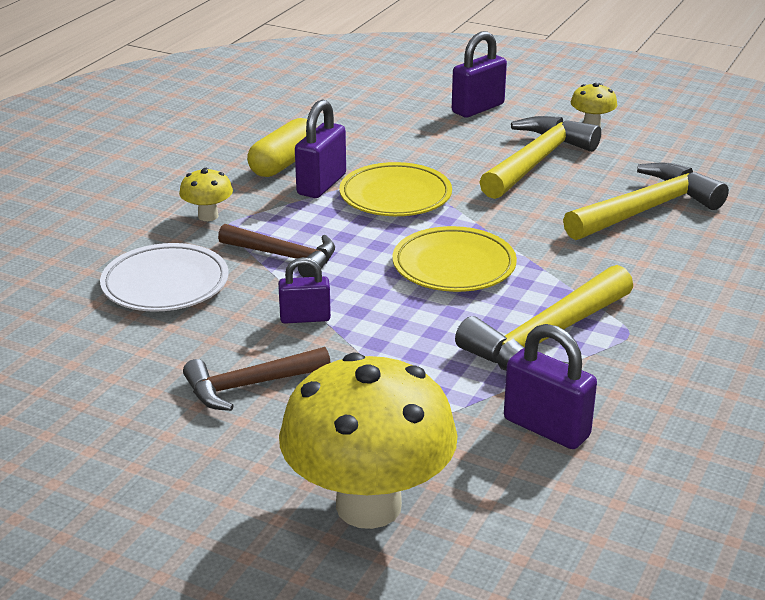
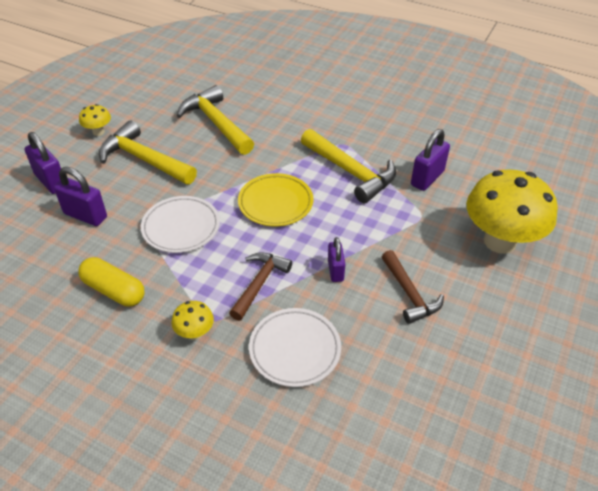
camera: 90 degrees left, 15 degrees up
purple padlock [295,99,346,198] -> purple padlock moved to [54,167,107,226]
yellow plate [339,162,452,216] -> white plate [141,196,220,253]

